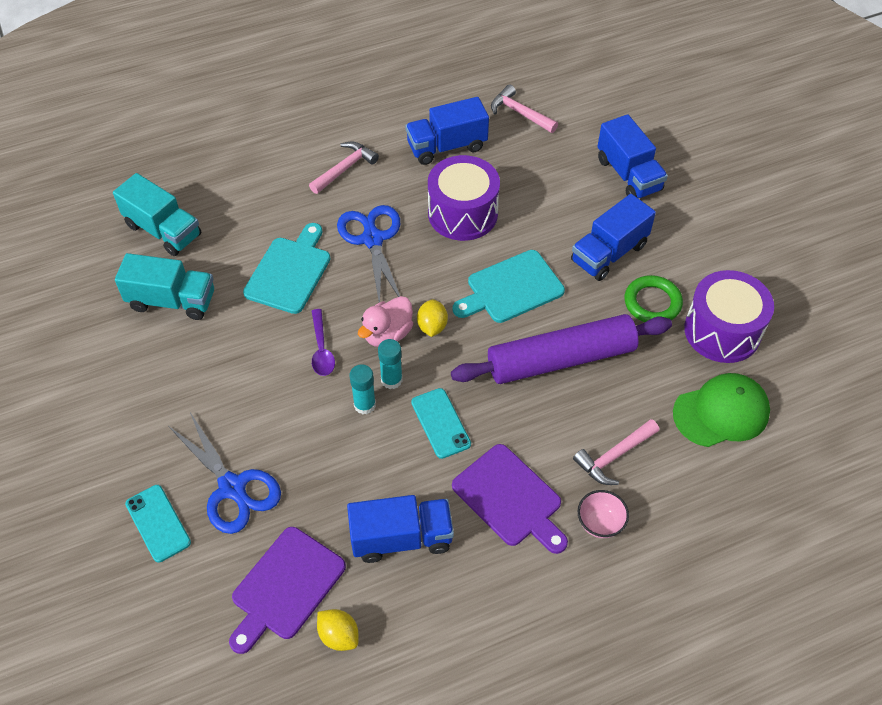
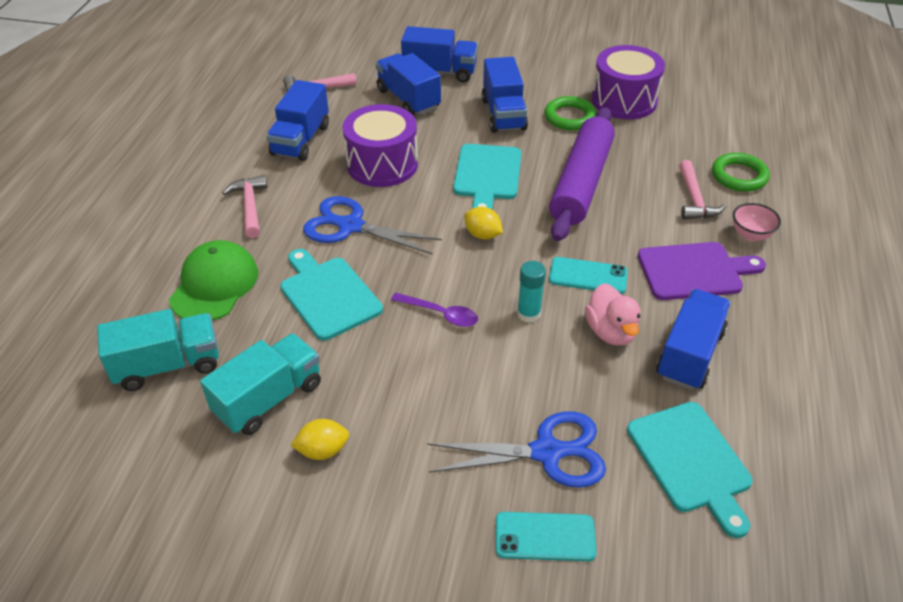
camera: 55 degrees left, 10 degrees down
purple cutting board [229,527,346,654] -> turquoise cutting board [627,402,753,538]
yellow lemon [317,609,359,651] -> yellow lemon moved to [290,419,349,460]
pink duck [358,296,413,347] -> pink duck moved to [585,283,640,345]
turquoise glue stick [378,339,403,389] -> none
green cap [673,373,770,447] -> green cap moved to [169,240,258,321]
none -> blue truck [376,53,441,115]
none -> green ring [712,153,770,192]

